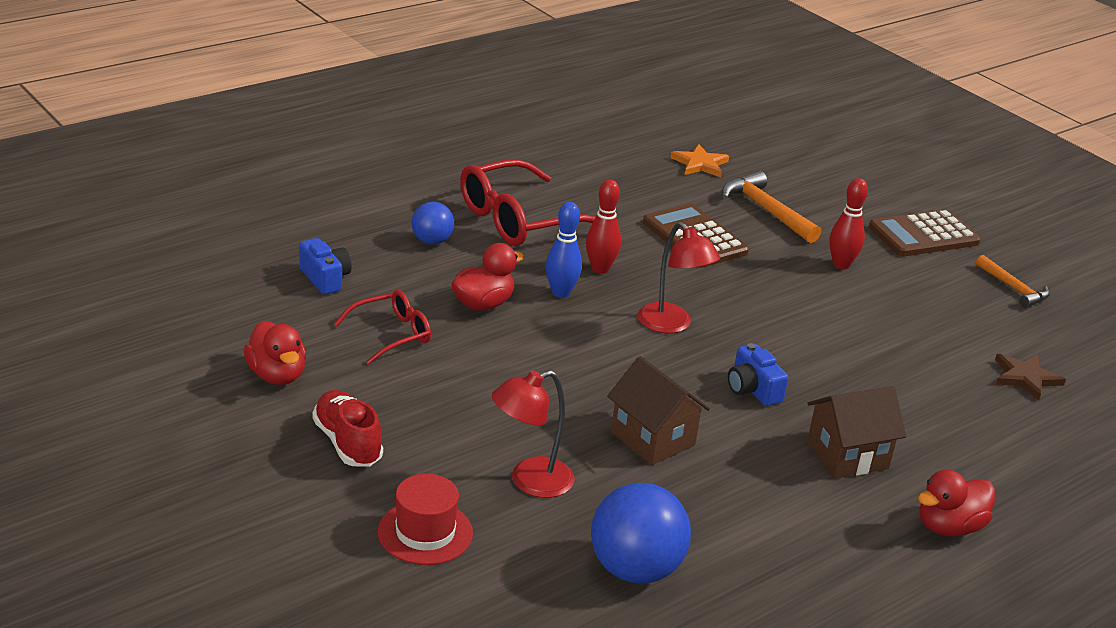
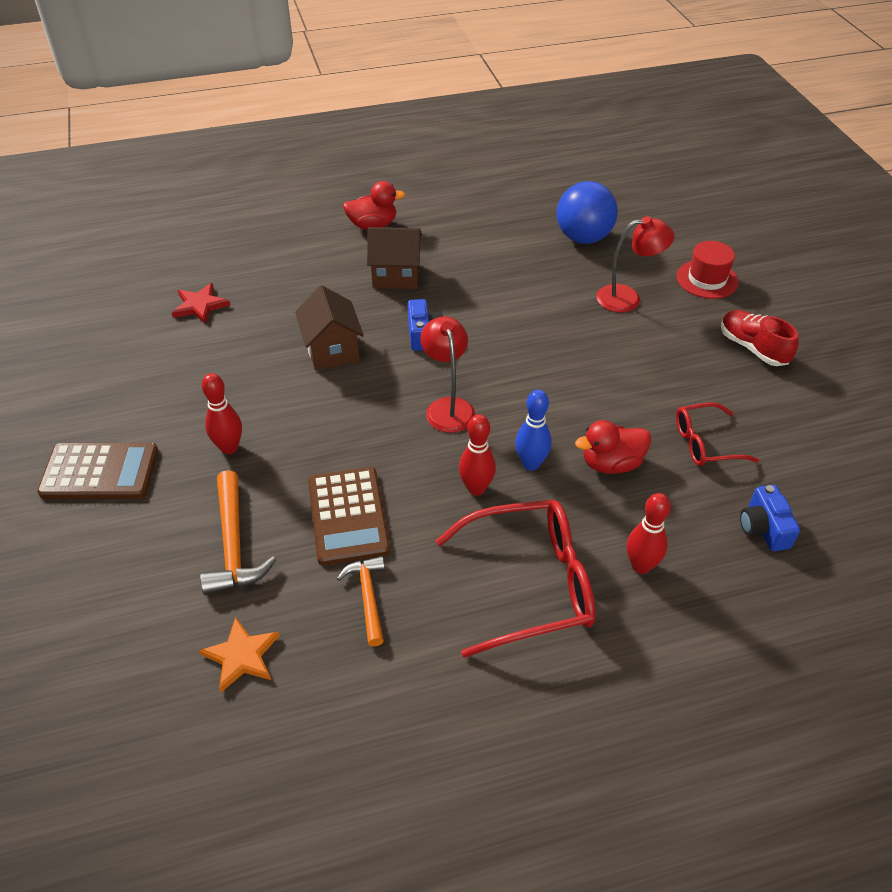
camera: 155 degrees left, 15 degrees up
red duck [244,320,306,385] -> none
red shoe [312,390,383,467] -> red shoe turned 150 degrees clockwise [721,310,798,366]
blue ball [412,202,454,245] -> red bowling pin [627,493,671,574]
brown house [607,356,710,465] -> brown house moved to [295,285,364,370]
orange hammer [976,255,1050,308] -> orange hammer moved to [337,556,385,647]
brown star [995,354,1066,400] -> red star [172,283,230,324]

